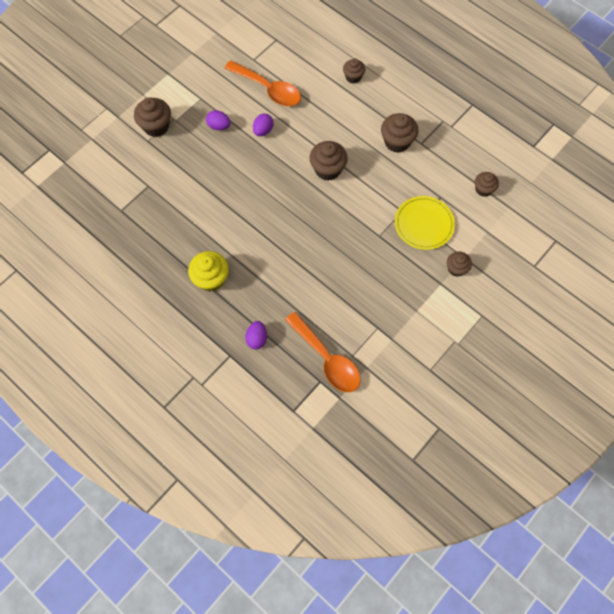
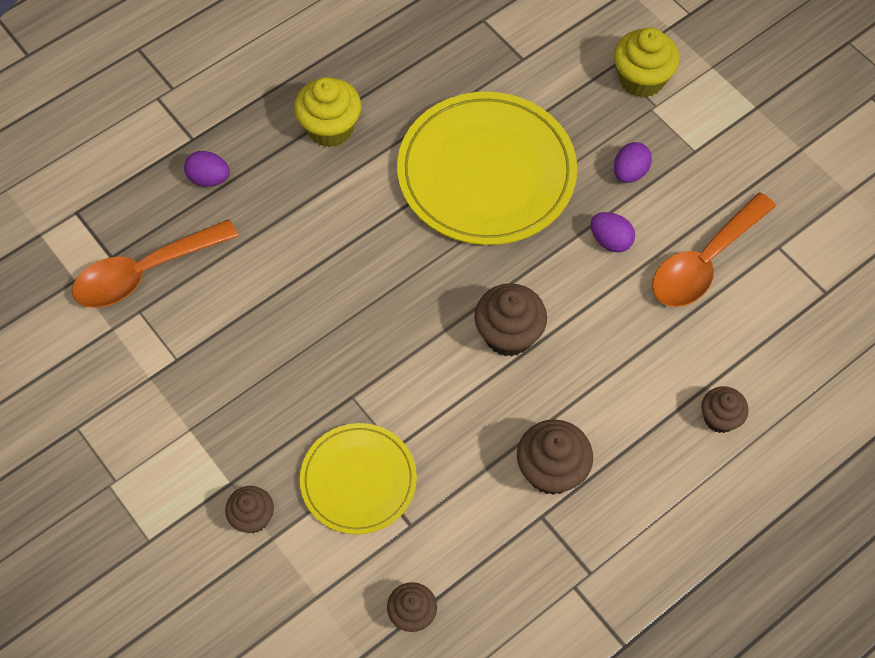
camera: 100 degrees right, 5 degrees down
brown cupcake [134,97,171,137] -> yellow cupcake [614,27,680,98]
none -> yellow plate [397,92,577,245]

